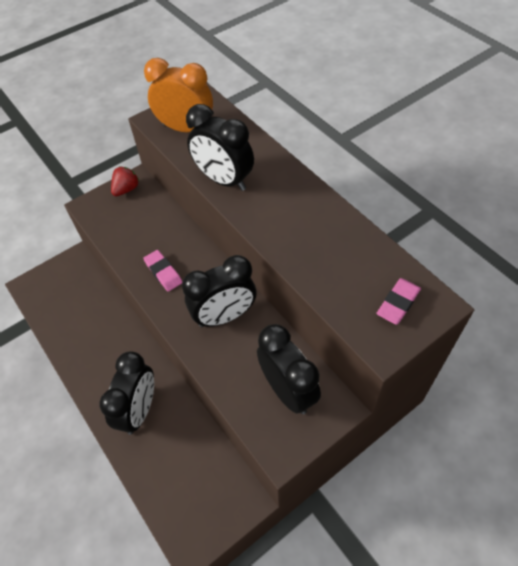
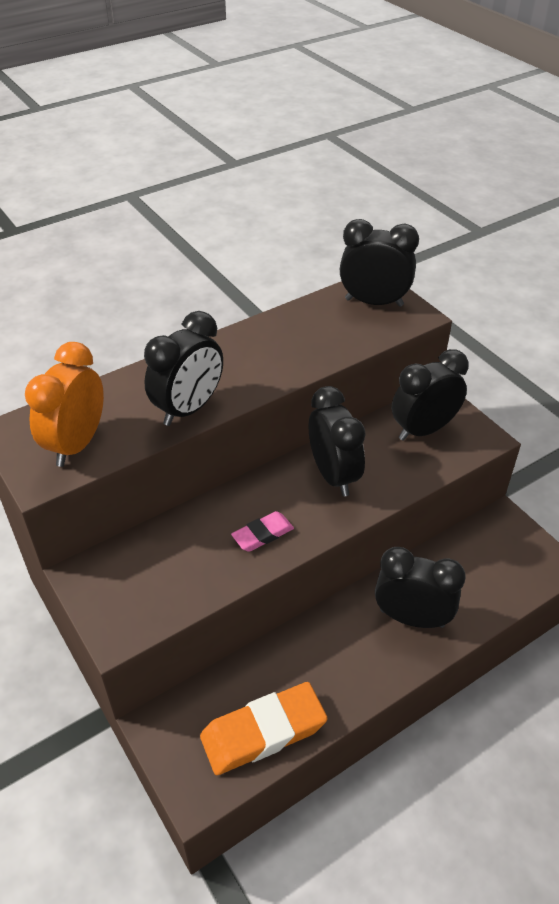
camera: 90 degrees left, 10 degrees down
red strawberry [111,167,139,196] -> none
pink eraser [377,278,421,325] -> black clock [340,219,419,307]
none -> orange eraser [200,682,328,775]

